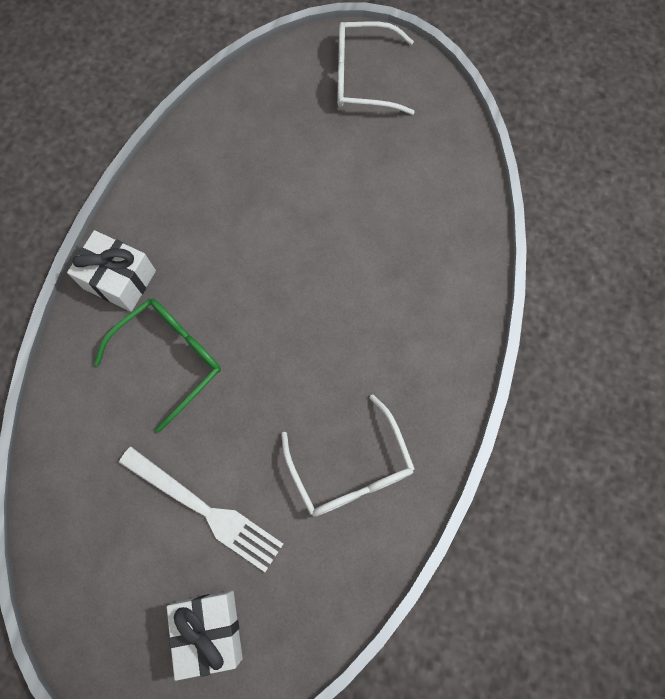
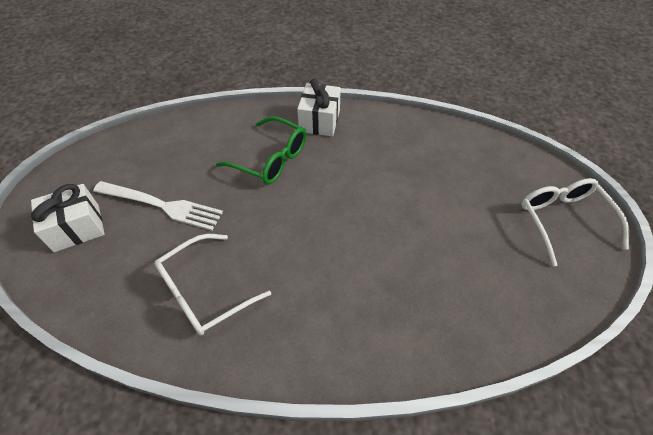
camera: 75 degrees right, 20 degrees down
white fork [119,447,283,572] -> white fork turned 90 degrees counterclockwise [93,181,223,231]

